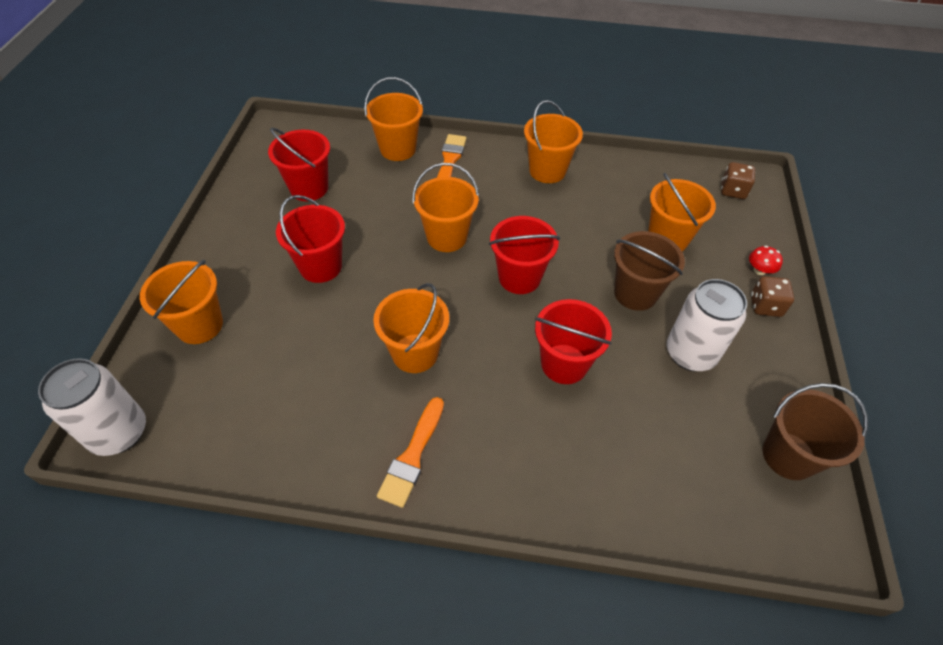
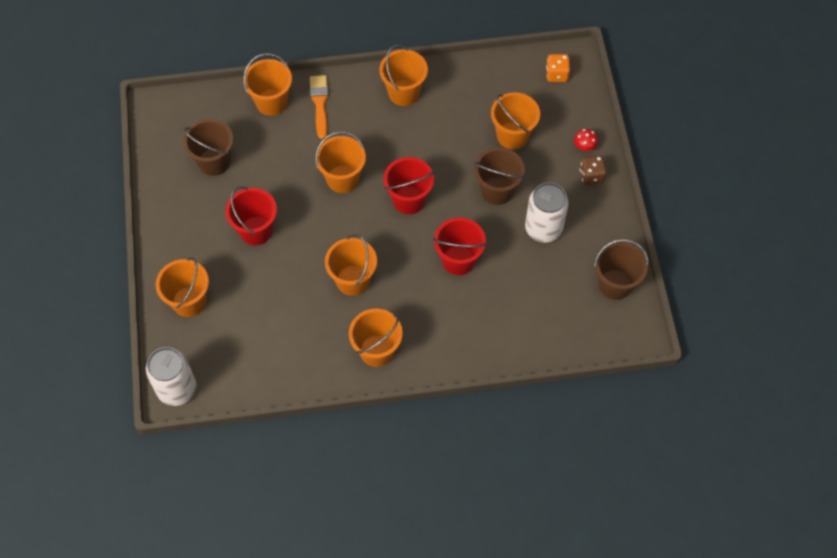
camera: 15 degrees left, 10 degrees up
red bucket [268,128,330,201] -> brown bucket [183,119,233,176]
orange brush [377,397,444,508] -> orange bucket [349,309,403,367]
brown dice [721,162,755,199] -> orange dice [546,54,570,82]

